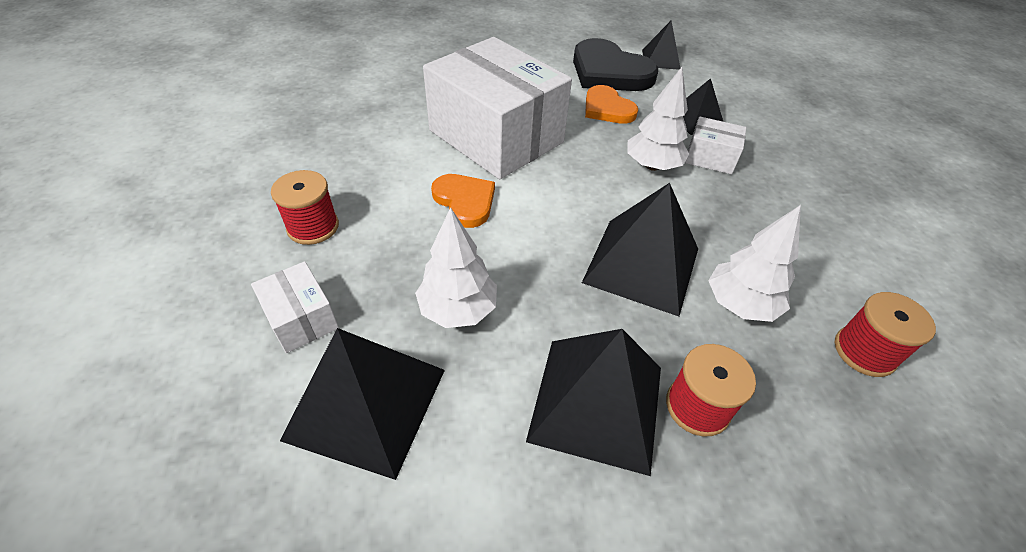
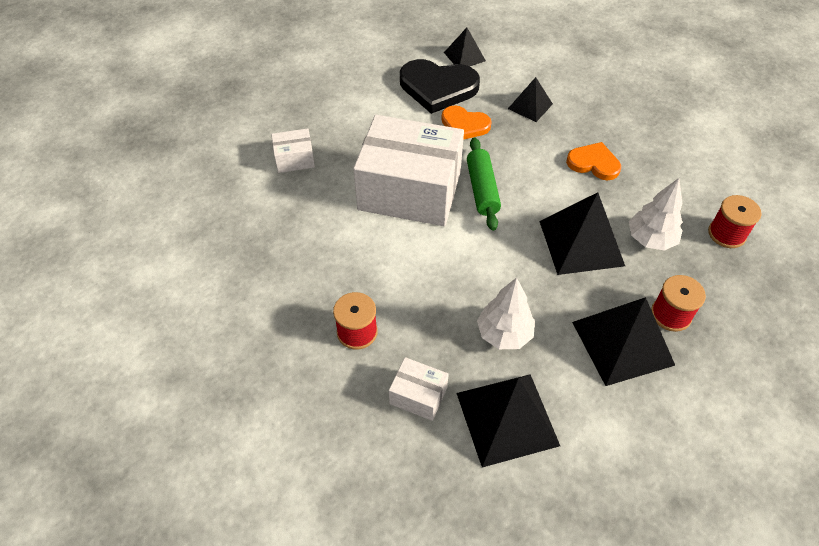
camera: 30 degrees left, 5 degrees up
orange heart [431,174,495,228] -> orange heart moved to [566,142,621,180]
white tree [627,67,689,171] -> none
white box [685,117,747,174] -> white box moved to [271,128,315,173]
none -> green rolling pin [467,137,501,231]

